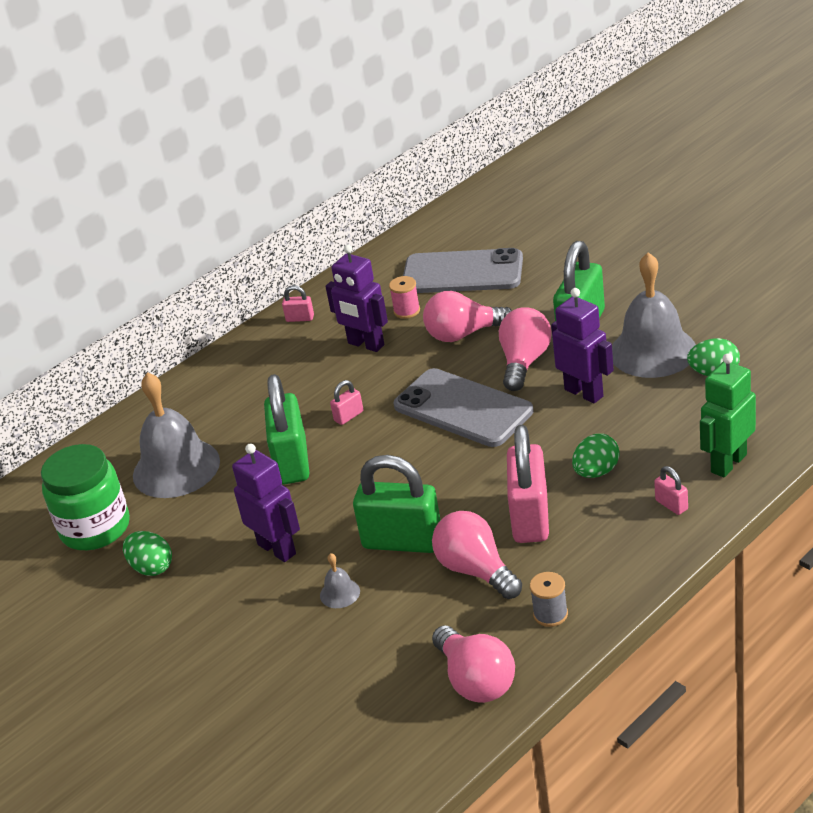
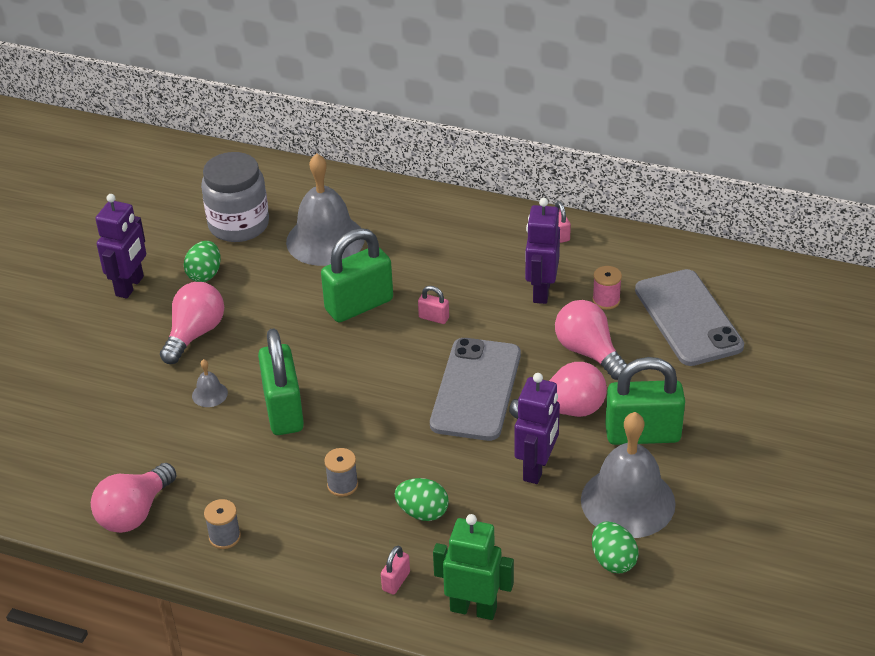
camera: 60 degrees right, 5 degrees up
green jar [41,444,130,550] -> grey jar [201,152,269,242]
purple robot [232,443,300,562] -> purple robot moved to [96,194,146,299]
pink light bulb [432,511,522,599] -> pink light bulb moved to [160,282,224,364]
pink padlock [507,425,549,543] -> grey spool [324,448,358,497]

